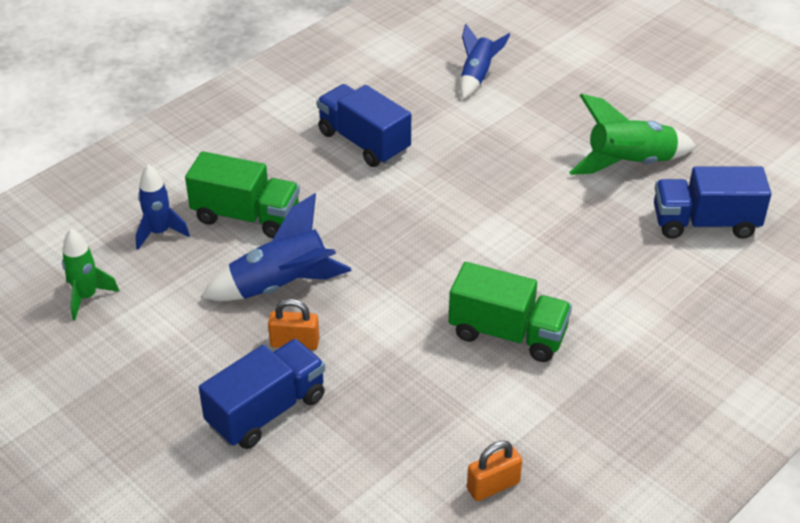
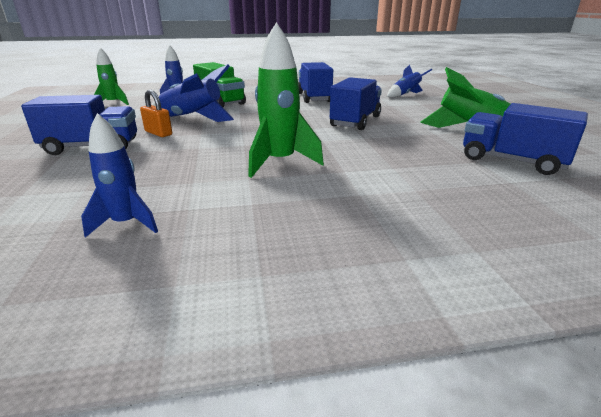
camera: 35 degrees right, 15 degrees down
green truck [449,262,572,362] -> green rocket [248,22,324,178]
orange padlock [467,441,522,501] -> blue rocket [81,113,158,237]
none -> blue truck [330,77,382,130]

